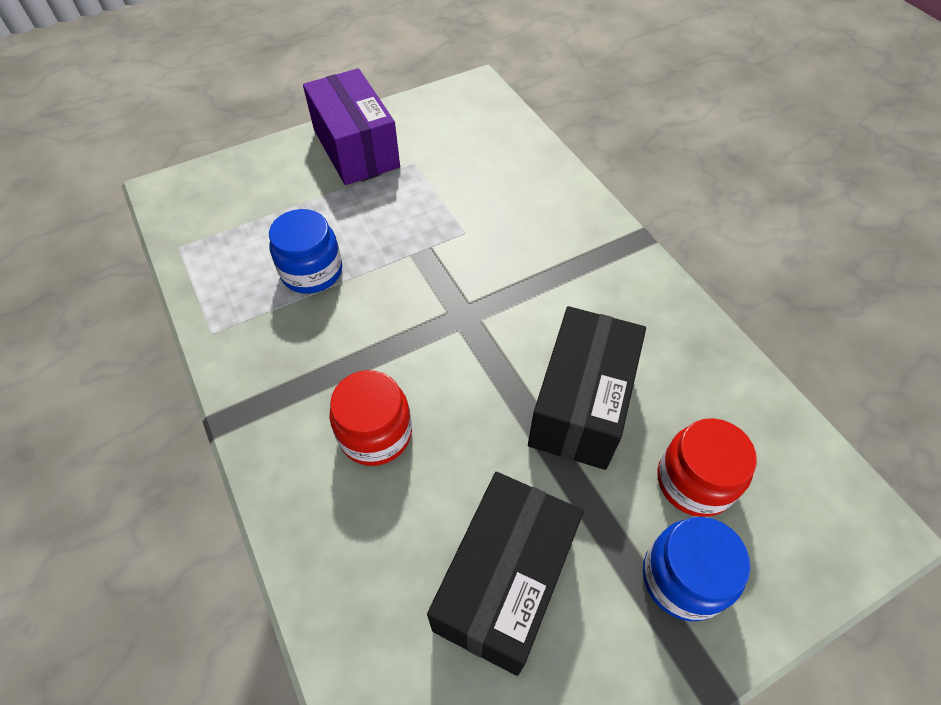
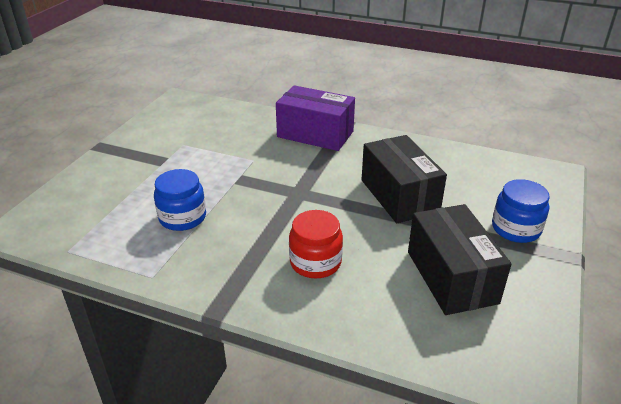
camera: 40 degrees left, 20 degrees down
purple box [303,68,400,185] -> purple box moved to [276,85,355,151]
red jar [657,418,757,517] -> none

